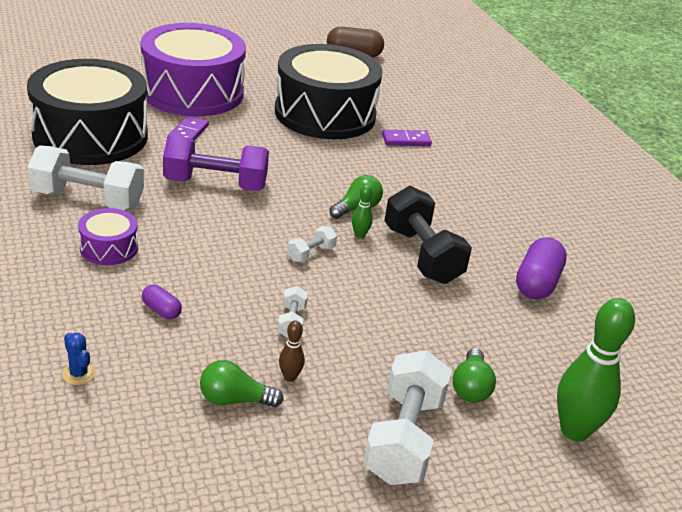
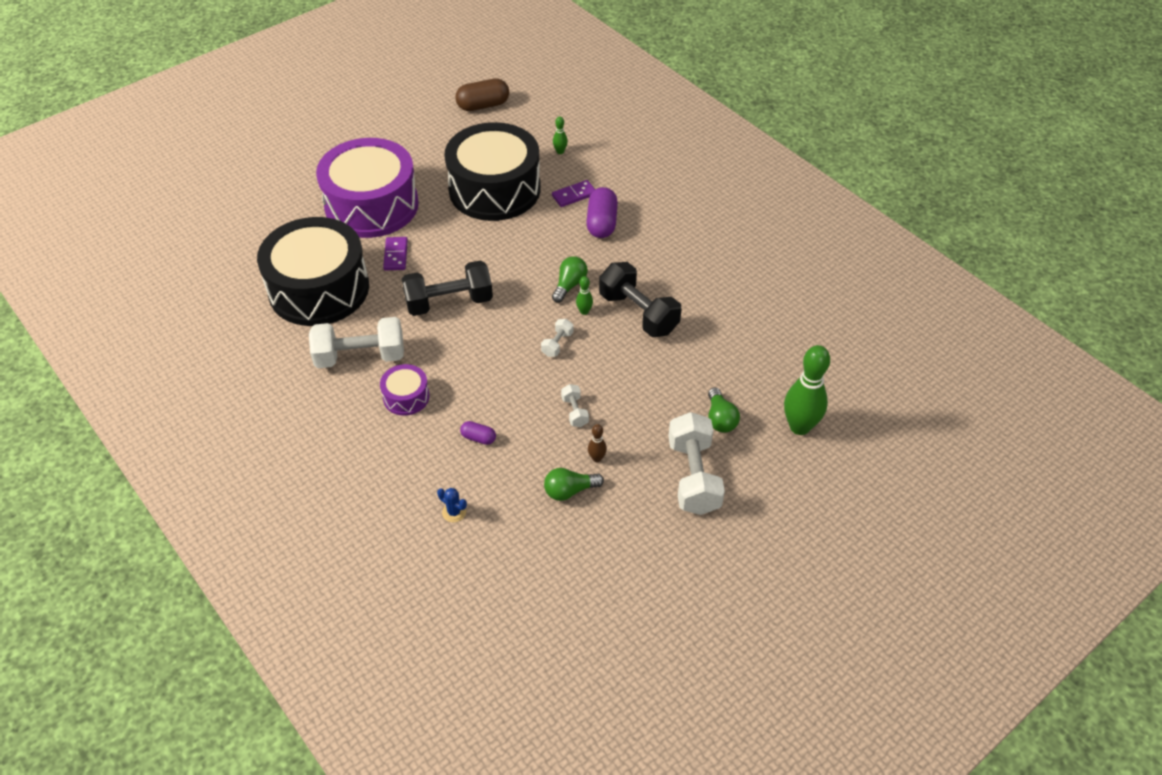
camera: 15 degrees left, 15 degrees up
purple dumbbell [163,135,269,191] -> black dumbbell [402,260,493,316]
purple capsule [516,237,567,299] -> purple capsule moved to [586,187,618,238]
none -> green bowling pin [553,116,568,154]

